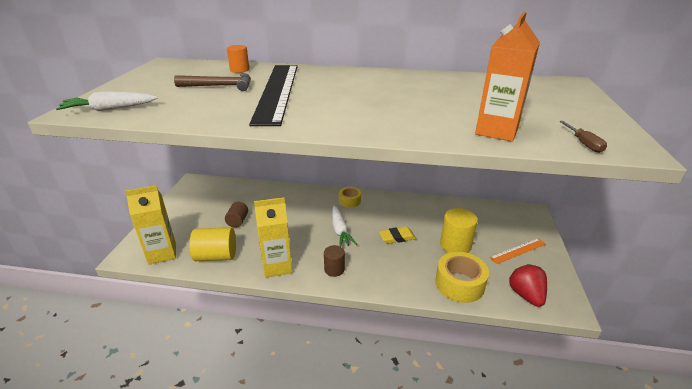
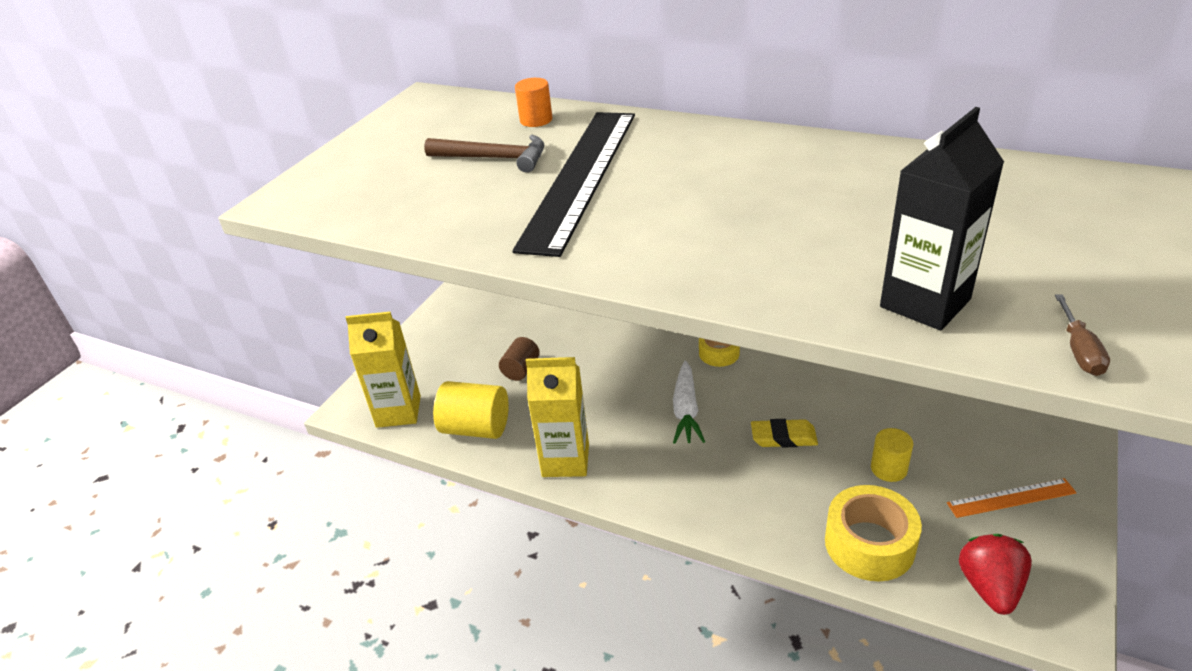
camera: 20 degrees right, 5 degrees up
white carrot [56,91,158,111] -> none
brown cylinder [324,245,345,277] -> none
yellow cylinder [440,208,478,253] -> yellow cylinder [871,428,913,482], size x0.62
orange carton [475,12,540,142] -> black carton [880,107,1004,331]

